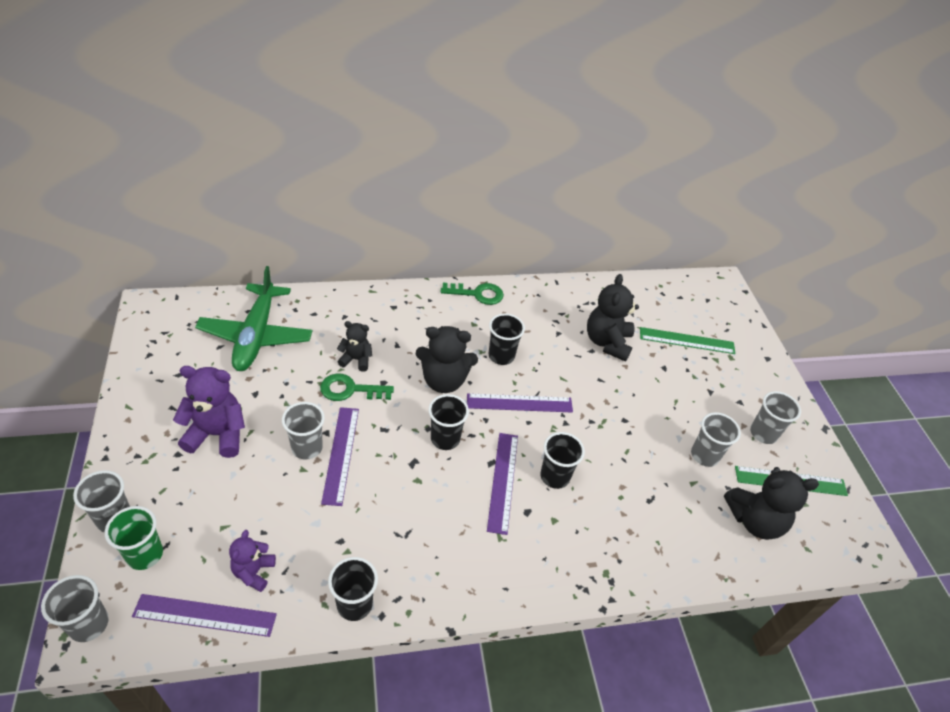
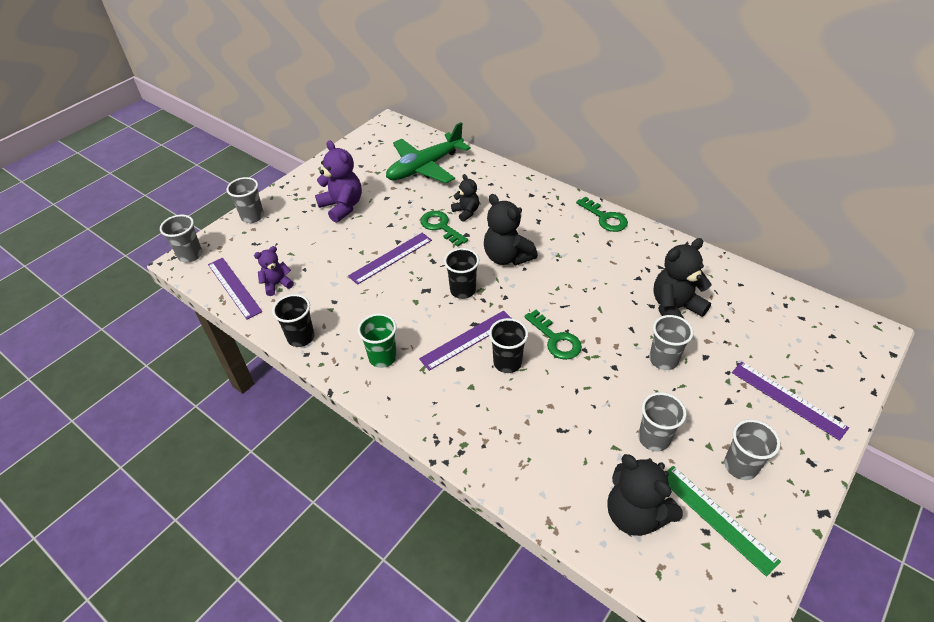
camera: 55 degrees right, 0 degrees up
green cup [105,506,163,570] -> green cup moved to [358,314,397,368]
grey cup [282,402,325,460] -> grey cup moved to [649,315,693,370]
purple ruler [467,393,573,413] -> purple ruler moved to [732,362,849,441]
black cup [489,313,525,365] -> none
green ruler [640,327,736,354] -> none
none -> green key [524,310,582,360]

